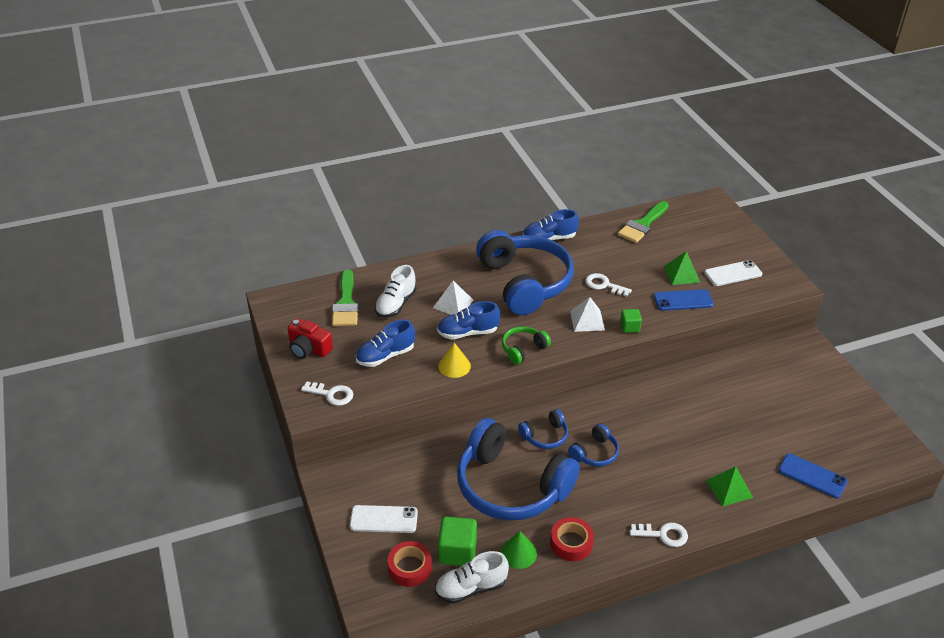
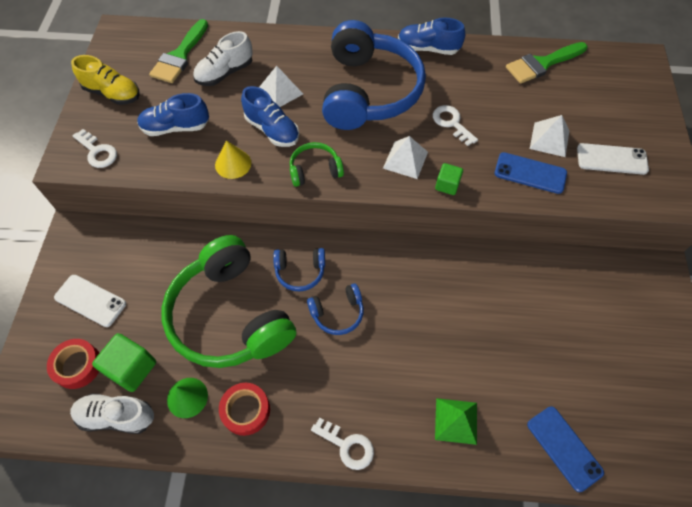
camera: 25 degrees right, 20 degrees up
red camera [288,318,333,359] -> yellow shoe [71,55,140,105]
blue shoe [437,301,500,339] -> blue shoe turned 150 degrees counterclockwise [241,86,299,147]
blue headphones [457,418,580,521] -> green headphones [161,235,296,368]
green pyramid [664,251,700,285] -> white pyramid [530,115,569,157]

